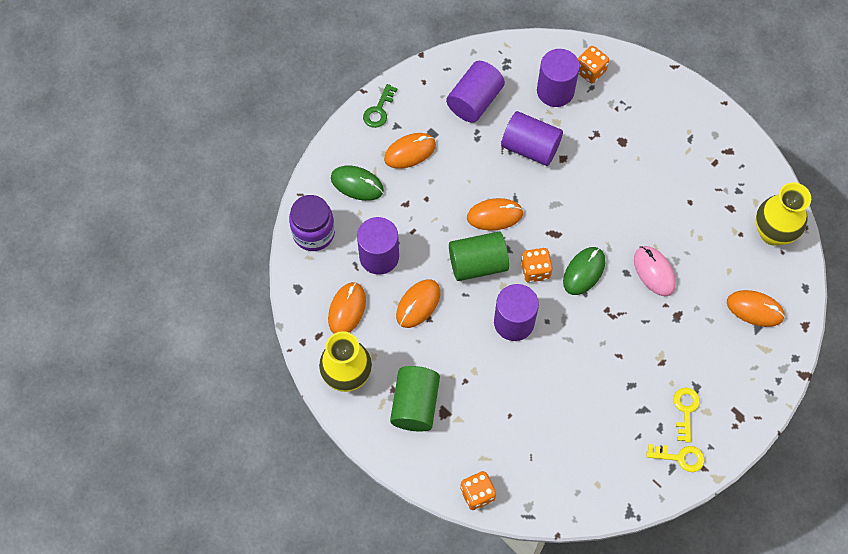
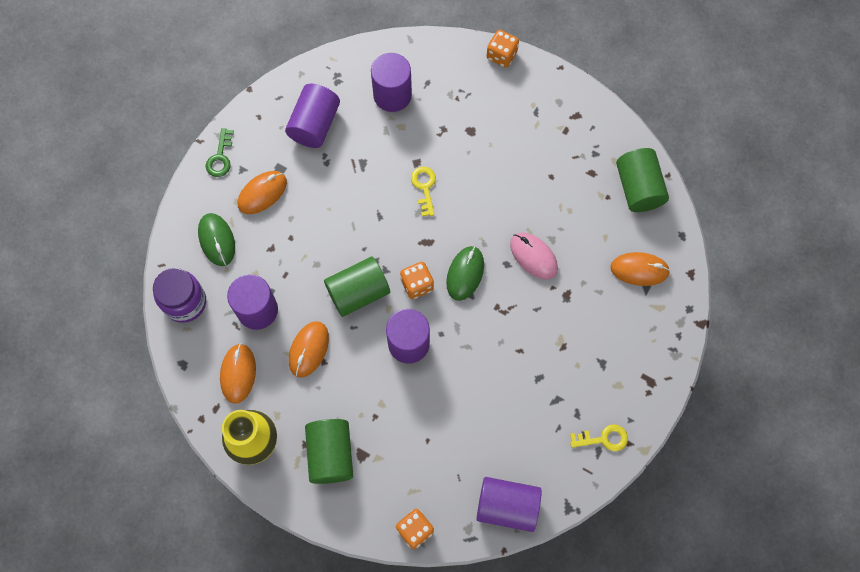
camera: 15 degrees left, 5 degrees up
green mouse [331,166,384,201] -> green mouse turned 60 degrees clockwise [198,213,235,266]
orange mouse [467,198,524,231] -> none
purple cylinder [501,111,563,166] -> purple cylinder moved to [476,477,542,532]
orange dice [577,46,609,83] -> orange dice moved to [487,30,519,68]
yellow key [673,388,700,443] -> yellow key moved to [411,167,436,216]
yellow vase [756,182,811,246] -> green cylinder [616,148,669,212]

